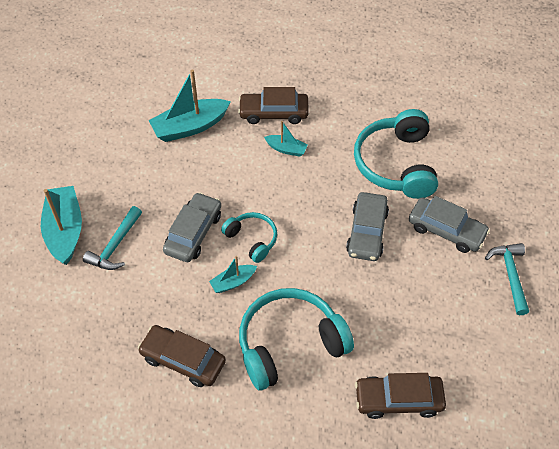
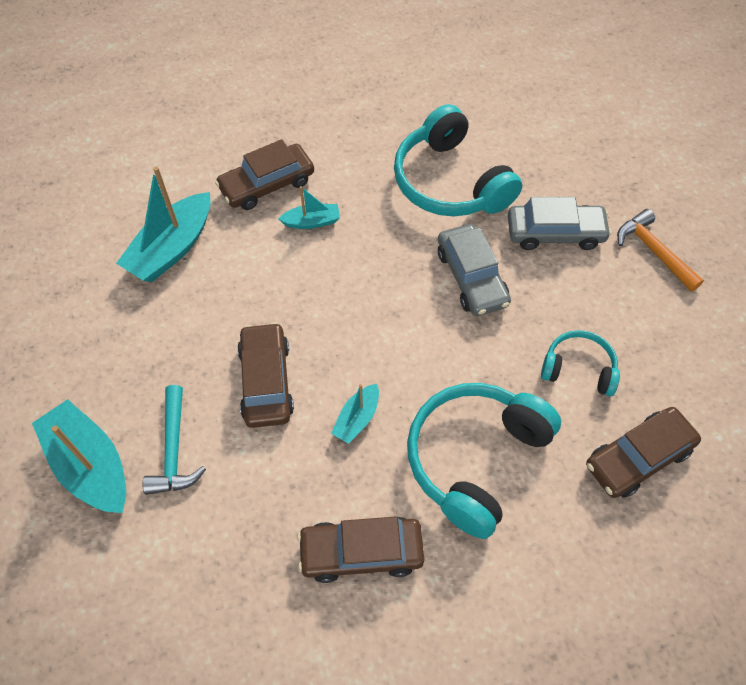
camera: 30 degrees left, 5 degrees up
grey car [163,192,221,262] -> brown car [237,322,294,428]
turquoise headphones [221,212,277,263] -> turquoise headphones moved to [541,330,620,396]
turquoise hammer [485,243,529,315] -> orange hammer [617,209,704,292]

